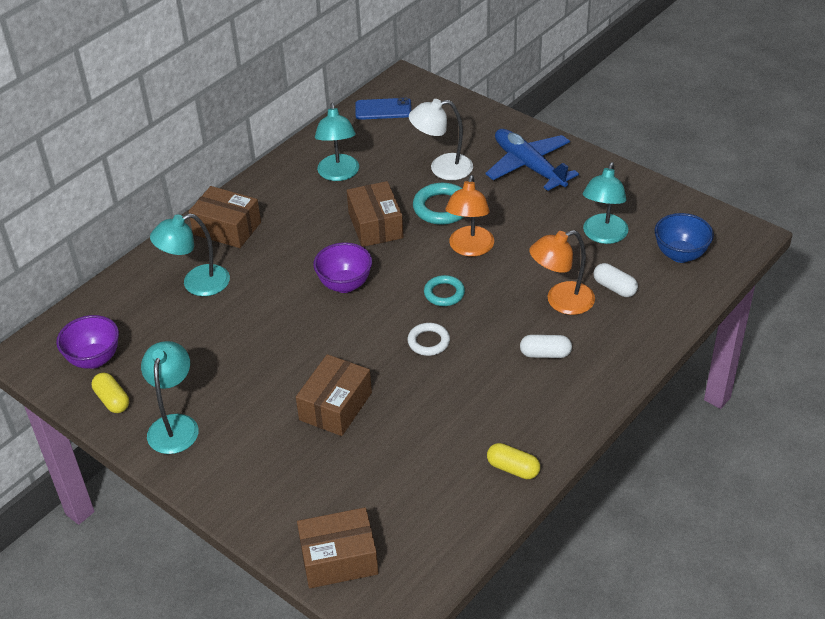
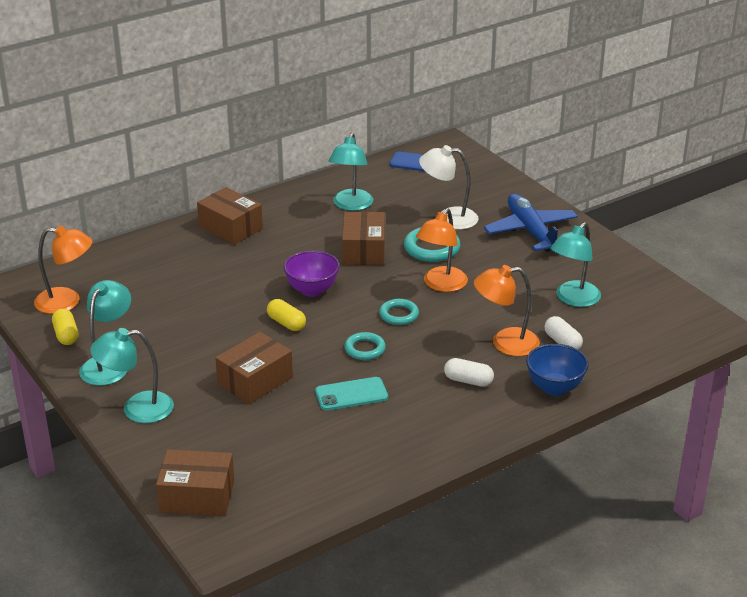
camera: 15 degrees right, 10 degrees down
purple bowl [56,315,119,369] -> orange lamp [34,225,93,314]
turquoise lamp [150,214,230,296] -> turquoise lamp moved to [90,328,174,423]
white ring [407,323,450,356] -> turquoise ring [344,332,386,360]
yellow capsule [487,443,540,479] -> yellow capsule moved to [267,299,306,331]
blue bowl [655,213,714,263] -> blue bowl moved to [526,344,589,396]
none -> turquoise phone [315,377,388,411]

